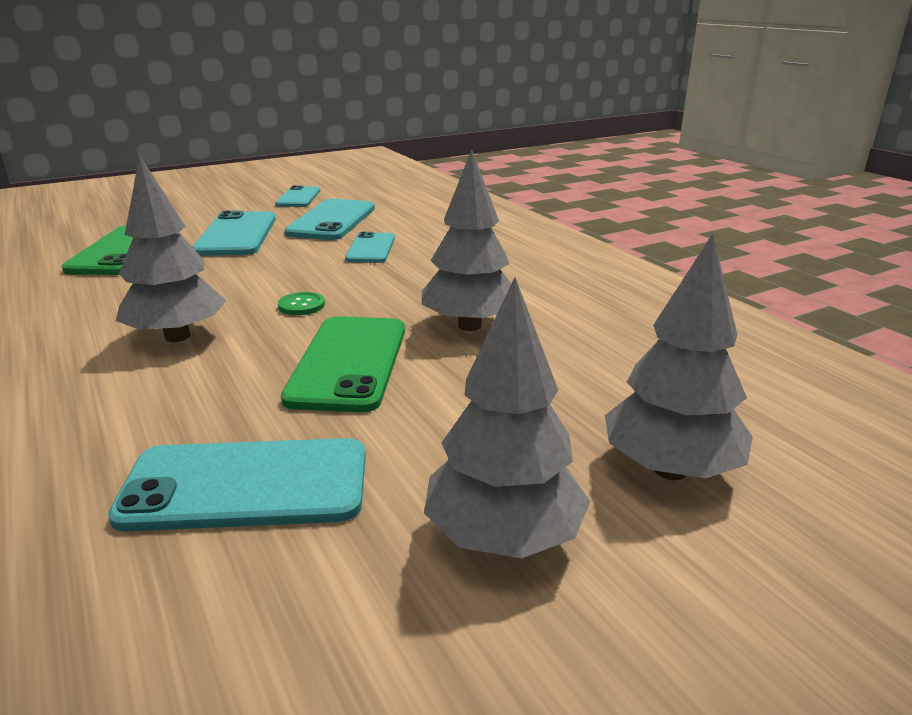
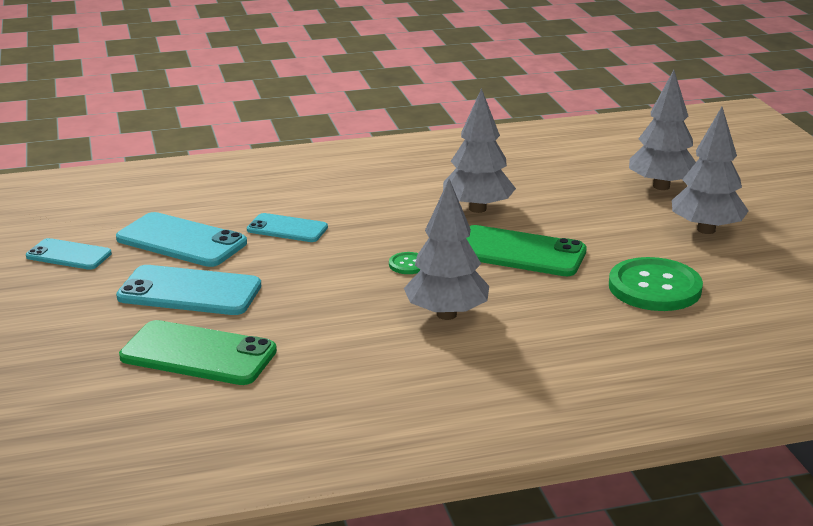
camera: 75 degrees left, 0 degrees up
turquoise phone [108,438,366,532] -> green button [609,257,703,311]

